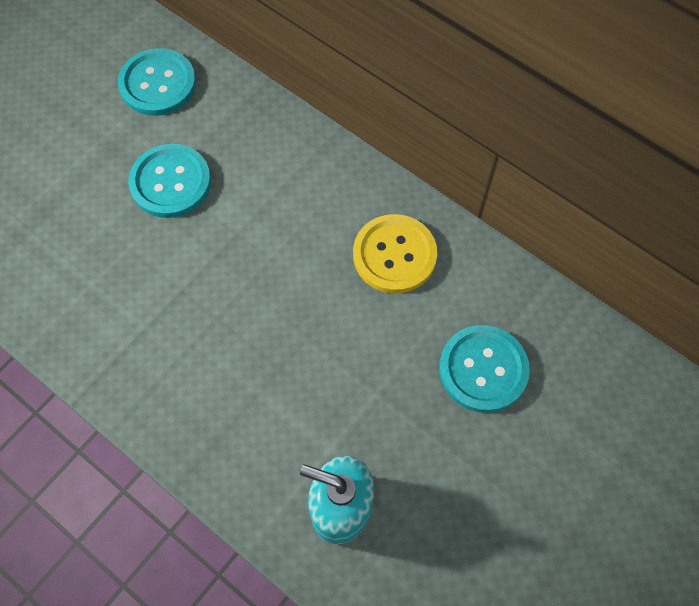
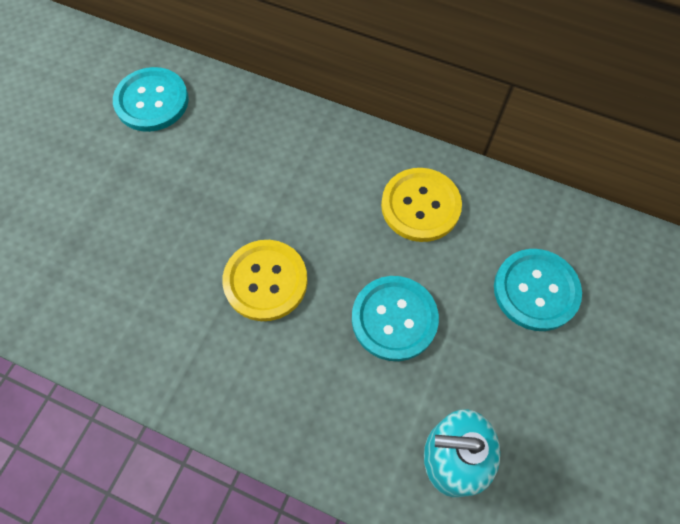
camera: 15 degrees left, 0 degrees up
turquoise button [128,144,211,218] -> turquoise button moved to [352,276,439,361]
none -> yellow button [222,240,308,321]

